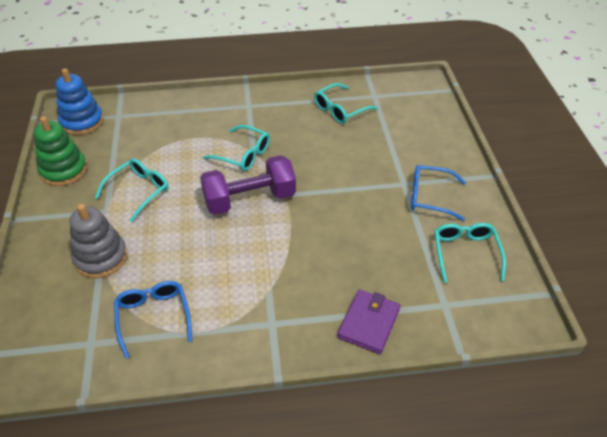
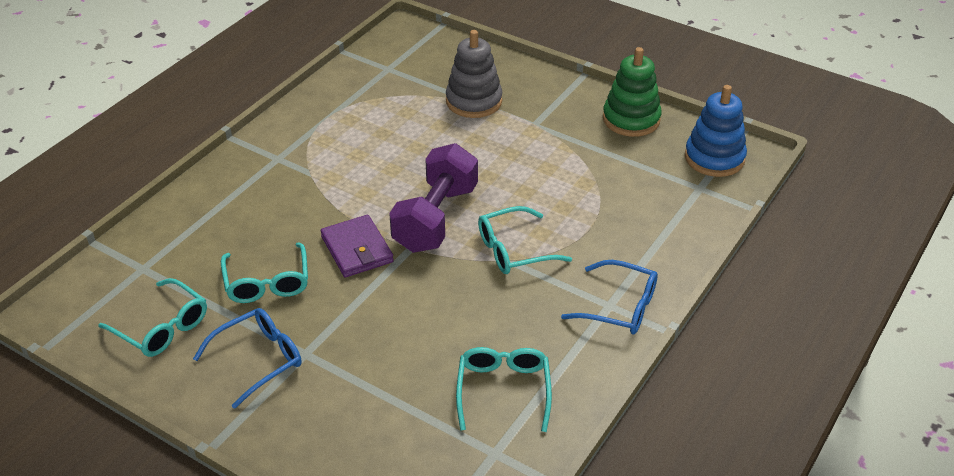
camera: 130 degrees right, 5 degrees down
turquoise glasses [95,158,169,222] -> turquoise glasses moved to [221,242,308,303]
blue glasses [114,281,192,359] -> blue glasses moved to [561,260,658,334]
purple wallet [337,289,400,354] -> purple wallet moved to [321,215,394,277]

